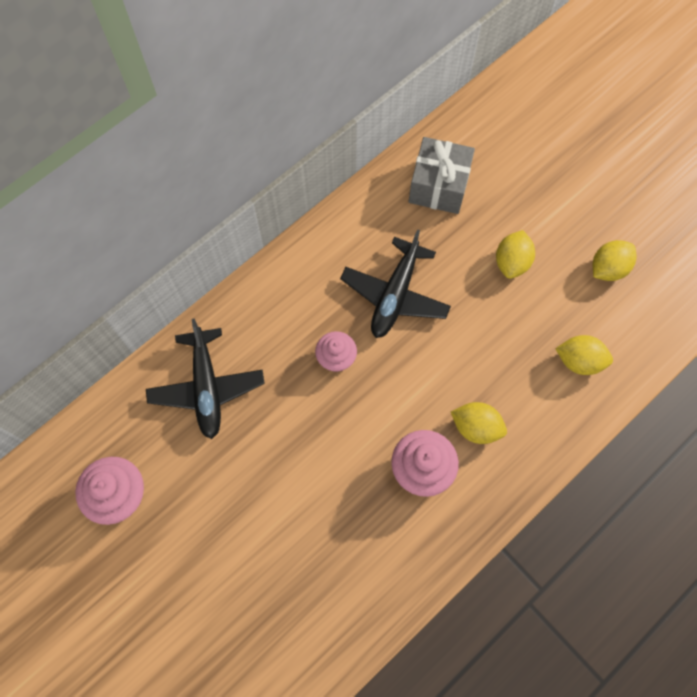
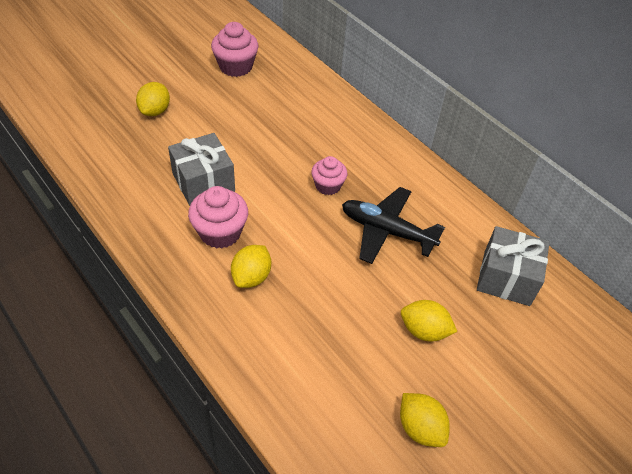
camera: 90 degrees right, 20 degrees down
black plane [146,319,265,439] -> none
yellow lemon [555,335,613,375] -> yellow lemon moved to [136,82,170,116]
none -> grey gift [168,133,235,206]

